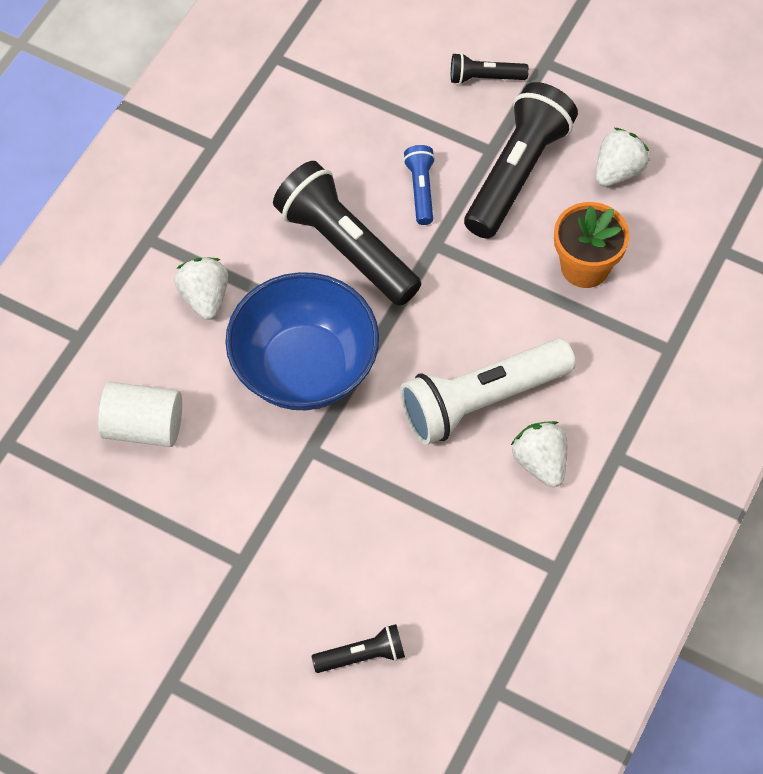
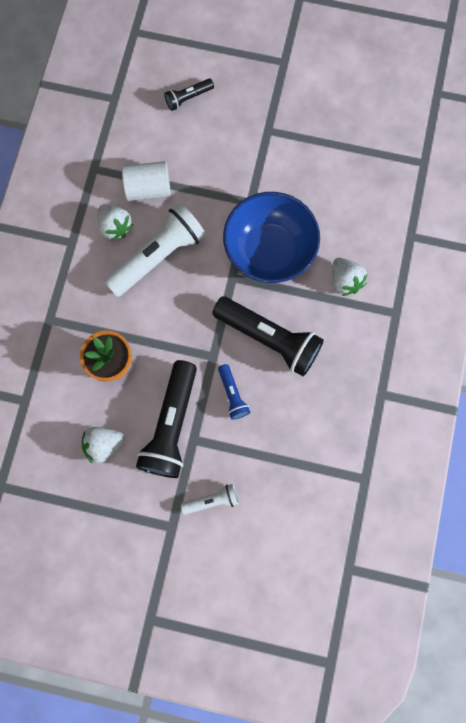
camera: 165 degrees right, 15 degrees up
white cylinder [98,382,182,447] -> white cylinder moved to [122,161,171,201]
black flashlight [451,53,529,84] -> white flashlight [180,484,238,515]
white strawberry [596,128,650,187] -> white strawberry turned 45 degrees clockwise [82,427,125,463]

